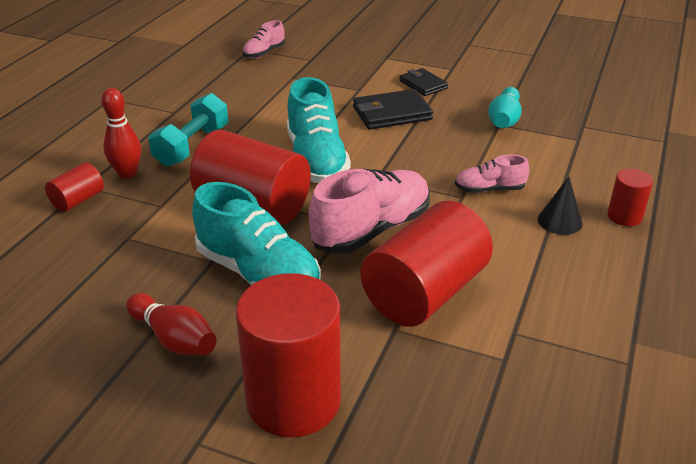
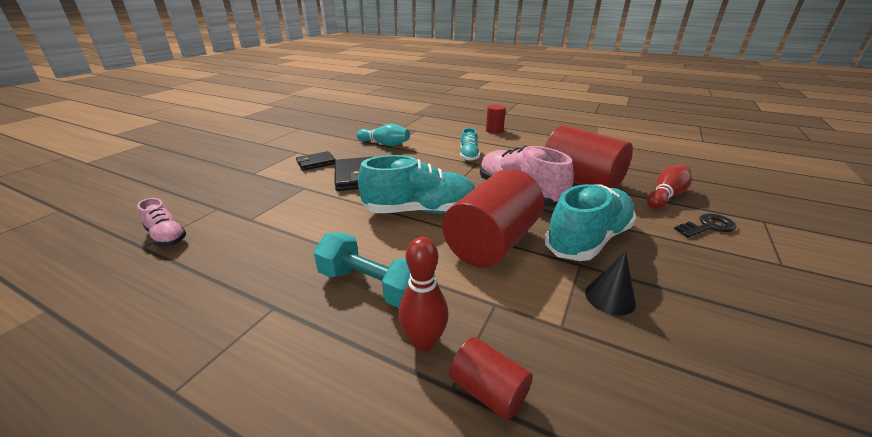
camera: 85 degrees left, 5 degrees down
red bowling pin [126,293,216,355] -> red bowling pin moved to [647,164,692,209]
red cylinder [235,273,341,437] -> black key [674,214,736,237]
pink shoe [455,155,529,193] -> turquoise shoe [460,128,480,161]
black cone [538,177,583,235] -> black cone moved to [585,251,636,316]

